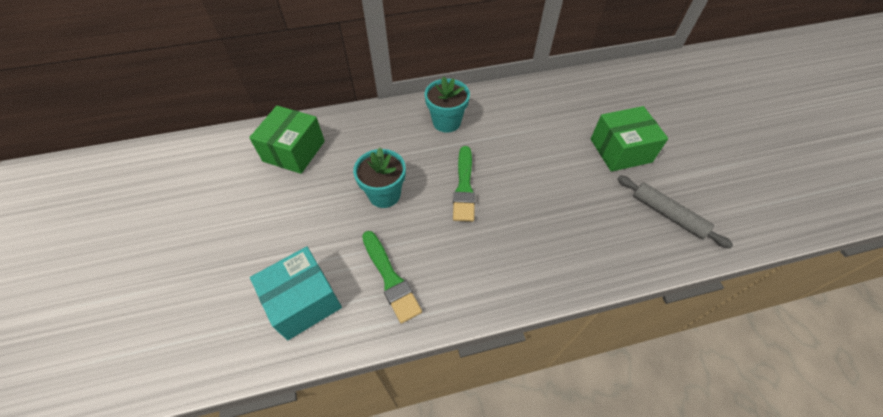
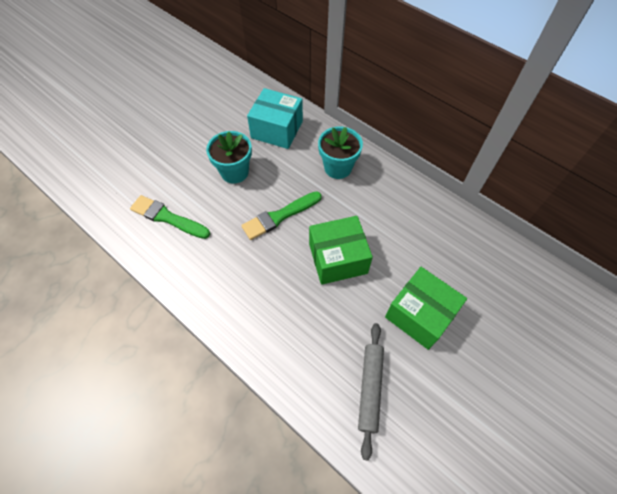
camera: 55 degrees right, 5 degrees up
green box [249,106,325,174] -> green box moved to [309,216,373,285]
turquoise box [250,247,342,340] -> turquoise box moved to [247,88,303,149]
green brush [362,231,422,324] -> green brush turned 90 degrees clockwise [130,195,210,239]

